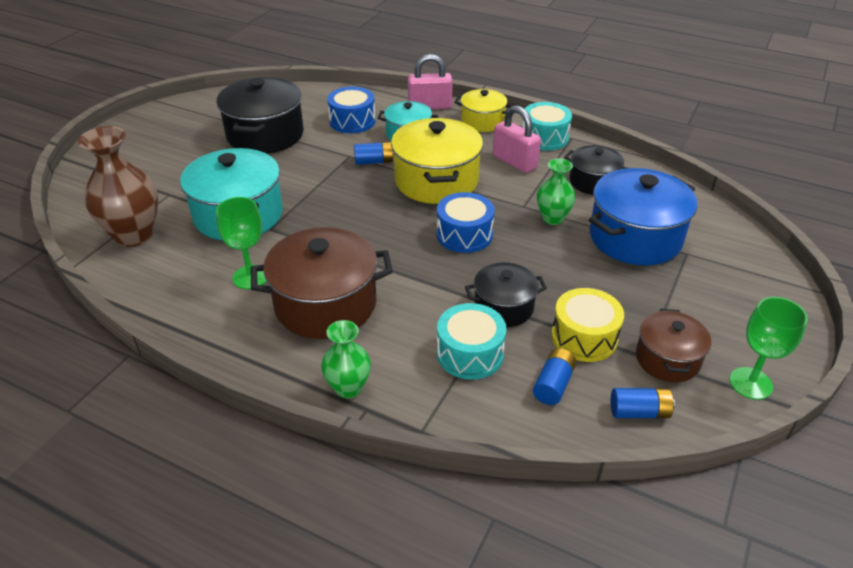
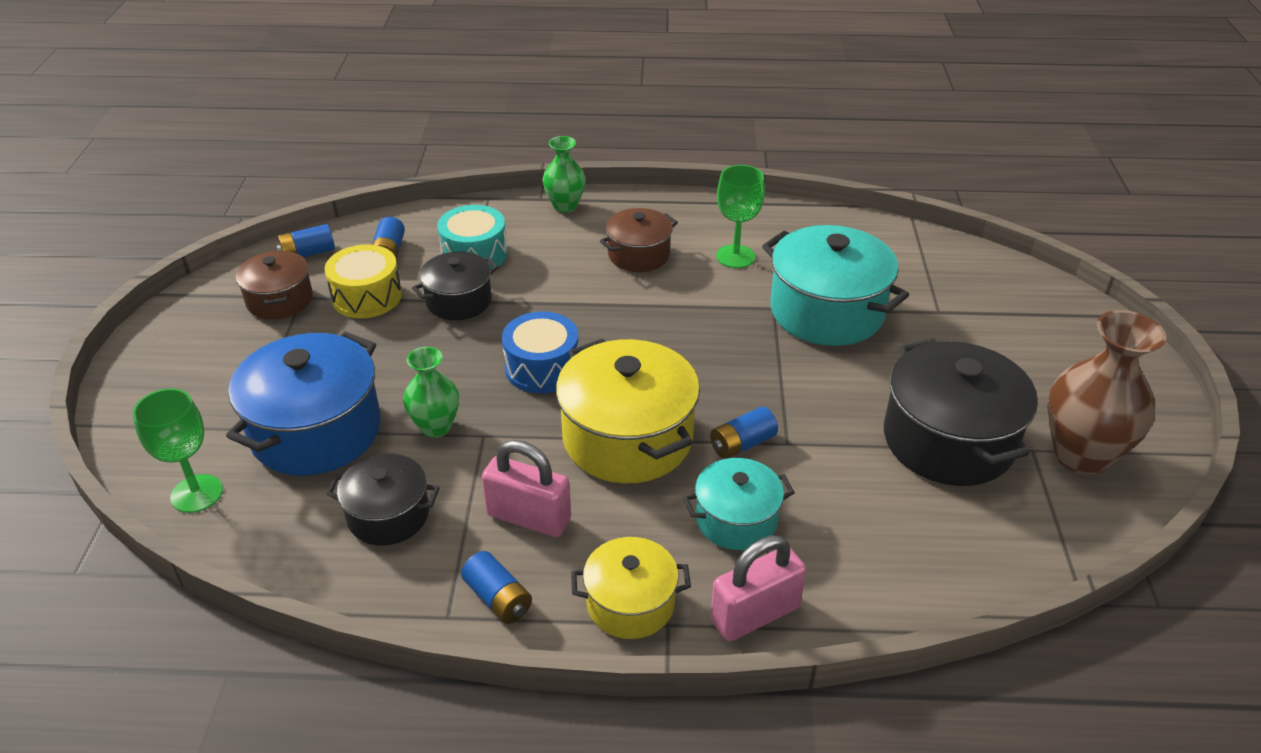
camera: 155 degrees right, 0 degrees up
brown vase [78,126,158,247] -> brown vase moved to [1047,310,1166,475]
brown pot [251,227,393,339] -> brown pot [600,208,678,272], size x0.58
blue drum [327,87,376,133] -> none
turquoise drum [522,102,572,151] -> blue battery [461,551,532,624]
green goblet [729,297,808,400] -> green goblet moved to [133,388,223,513]

